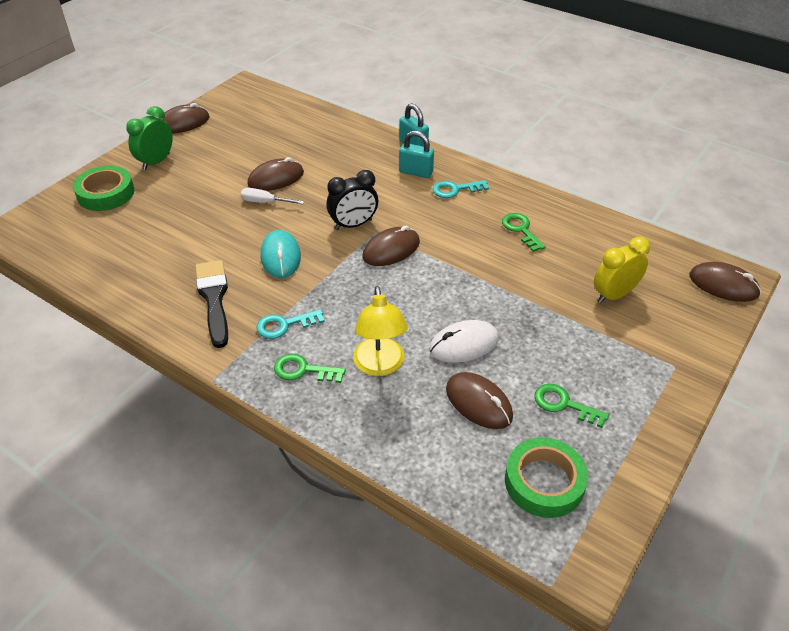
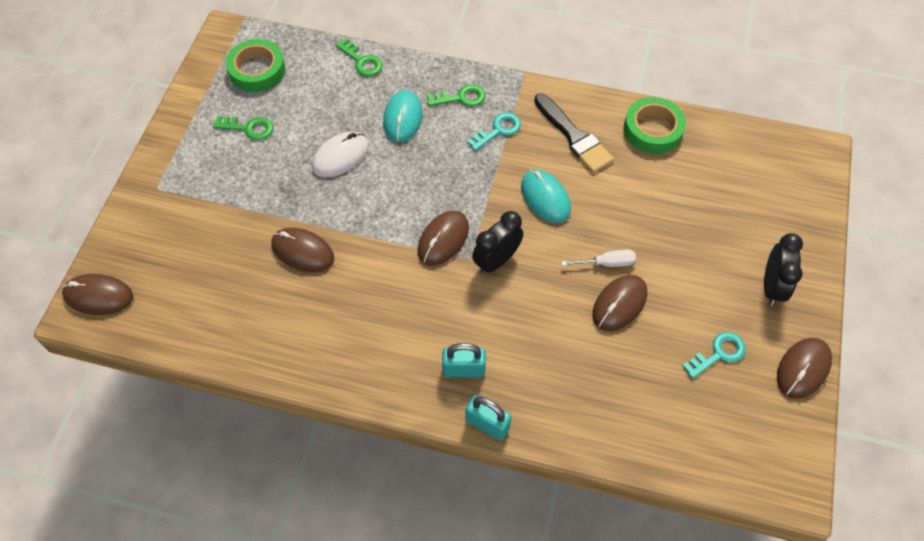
camera: 160 degrees right, 15 degrees up
green tape [73,165,134,211] -> green tape moved to [624,97,686,154]
green clock [126,106,173,170] -> black clock [764,233,803,306]
yellow lamp [353,286,408,376] -> turquoise mouse [383,90,423,143]
turquoise key [433,180,489,198] -> turquoise key moved to [682,332,746,379]
brown mouse [446,372,513,429] -> brown mouse moved to [271,227,334,272]
green key [502,213,546,252] -> green key moved to [336,38,382,76]
yellow clock [594,237,650,303] -> none

